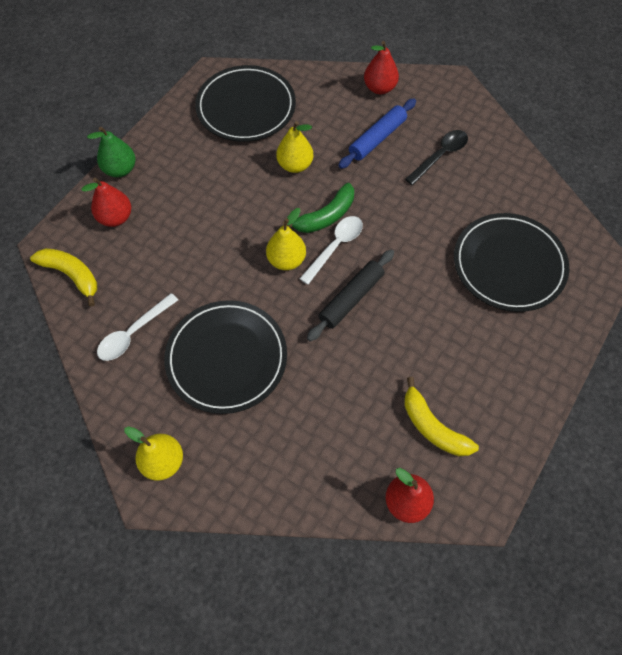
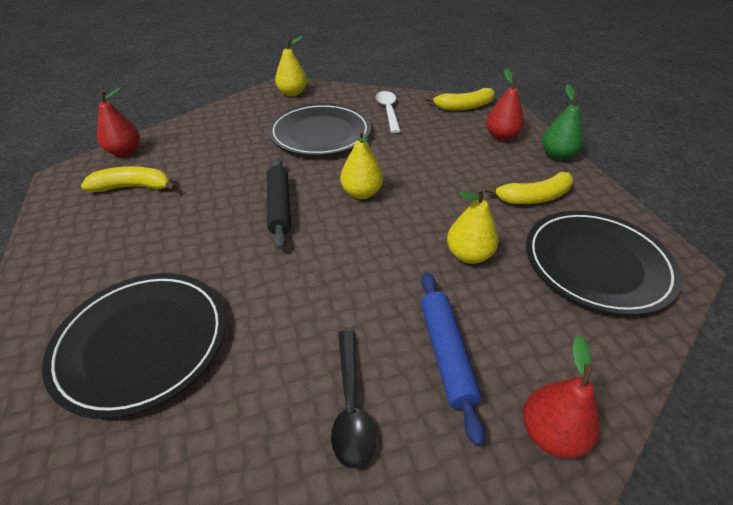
camera: 130 degrees right, 20 degrees down
green banana [283,183,354,233] -> none
white spoon [299,216,363,285] -> none
none -> yellow banana [485,172,573,204]

